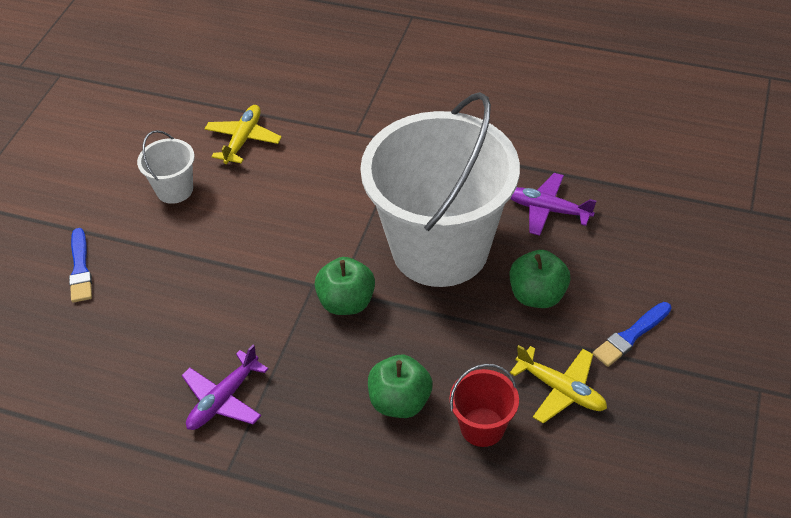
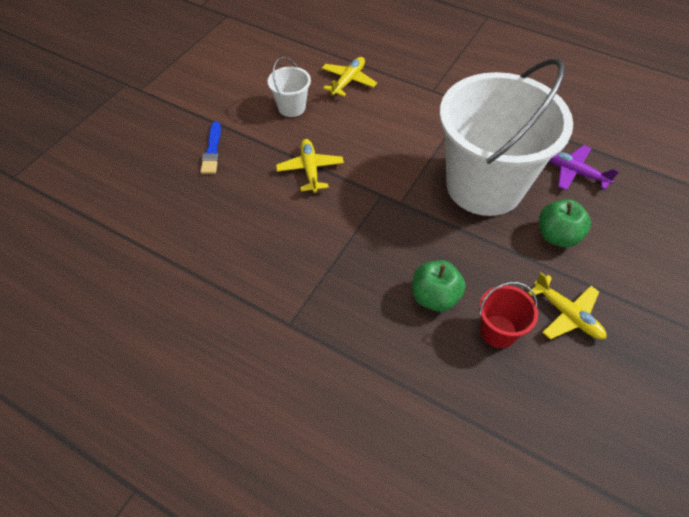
camera: 10 degrees right, 5 degrees up
purple plane [182,345,269,430] -> none
green apple [315,257,375,315] -> none
blue brush [593,302,671,367] -> none
none -> yellow plane [276,139,344,193]

